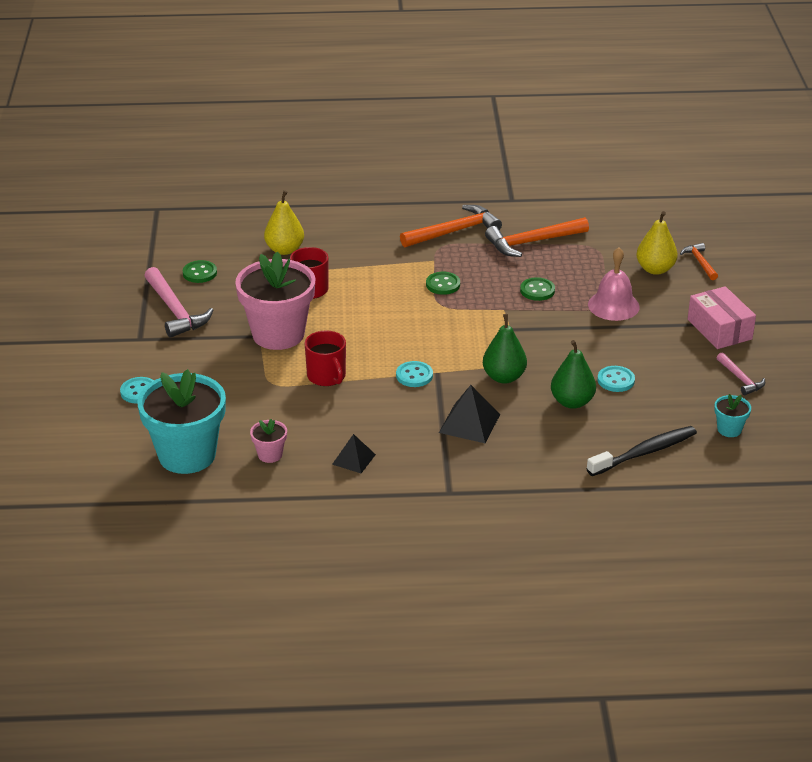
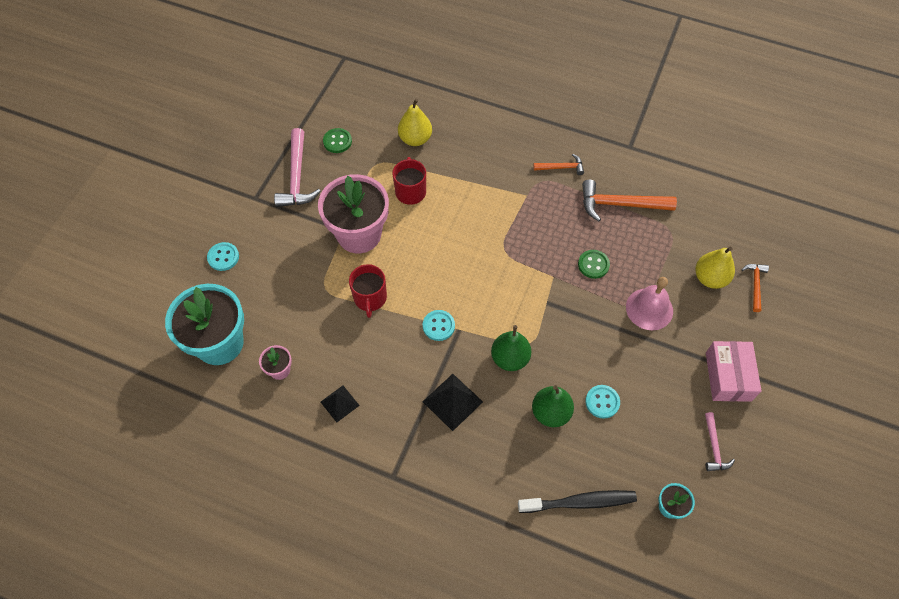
camera: 25 degrees right, 25 degrees up
orange hammer [400,205,502,248] -> orange hammer [533,154,584,175], size x0.55
green button [426,272,460,295] -> none

